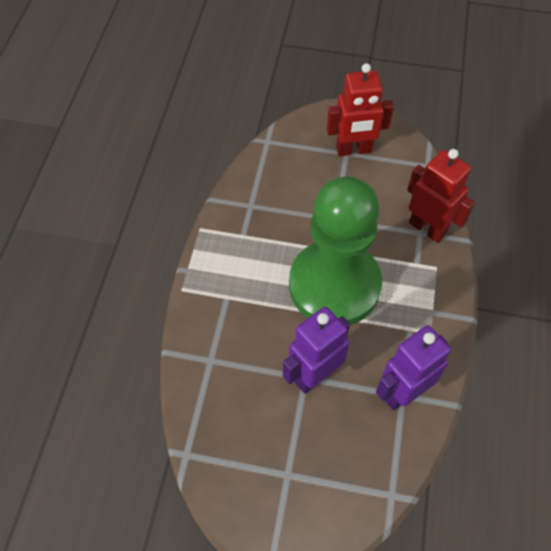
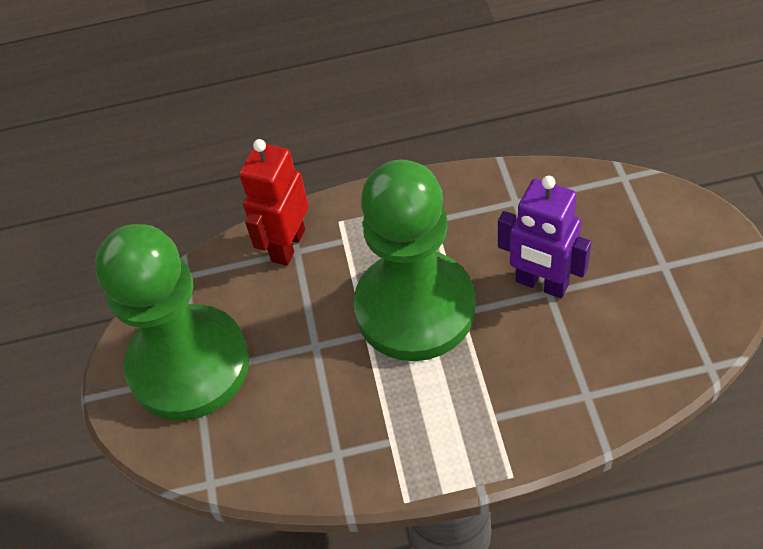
camera: 105 degrees left, 5 degrees down
red robot [327,63,394,156] -> green pawn [95,224,249,421]
purple robot [376,325,451,411] -> none

